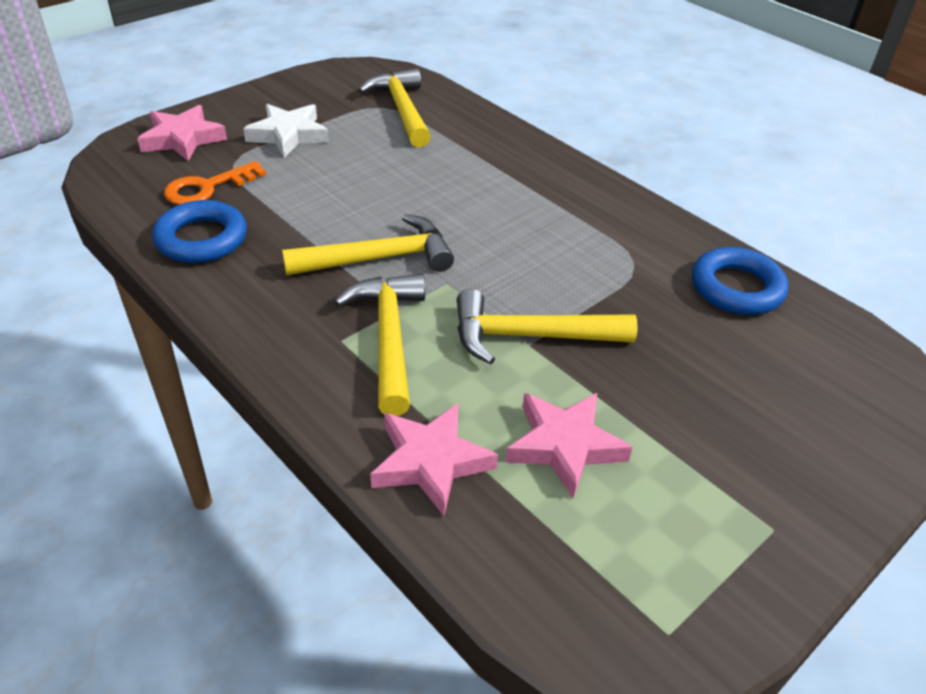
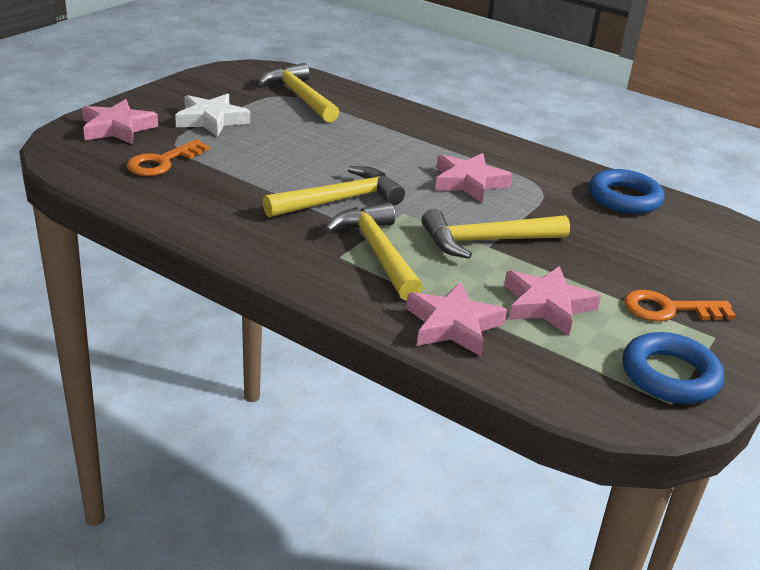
camera: 15 degrees left, 10 degrees down
blue ring [152,200,247,263] -> blue ring moved to [623,332,724,404]
none -> pink star [435,153,513,203]
none -> orange key [624,290,736,322]

